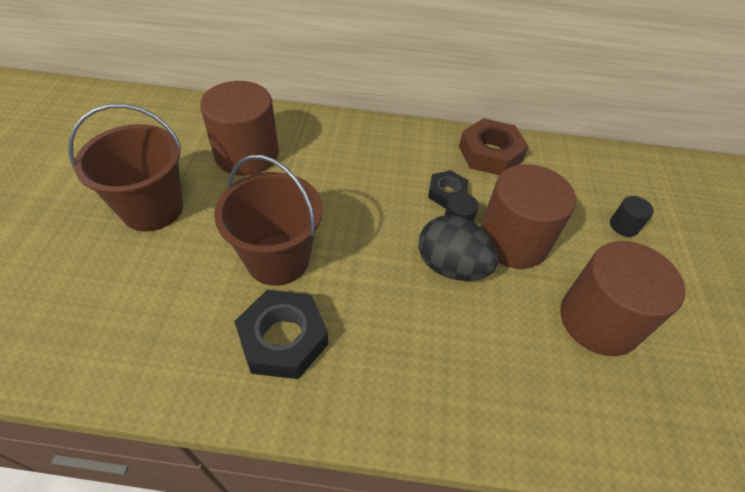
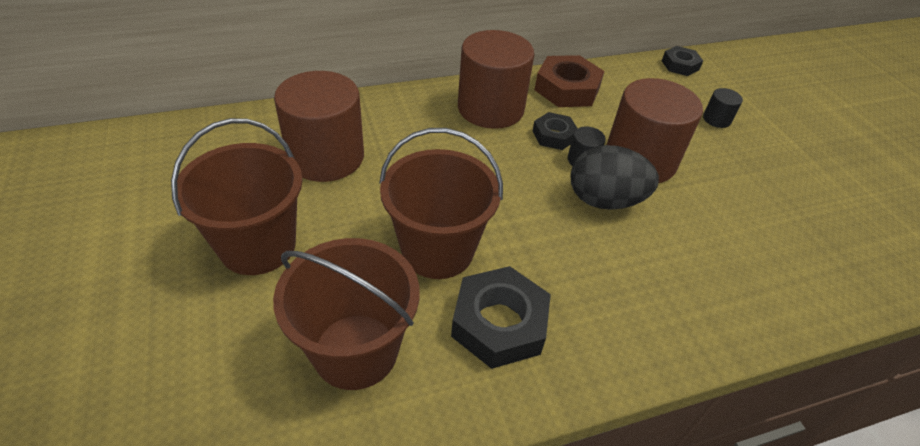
camera: 25 degrees left, 5 degrees down
brown cylinder [560,241,685,356] -> brown cylinder moved to [458,30,535,129]
none -> brown bucket [273,238,419,390]
none -> black nut [662,46,703,76]

